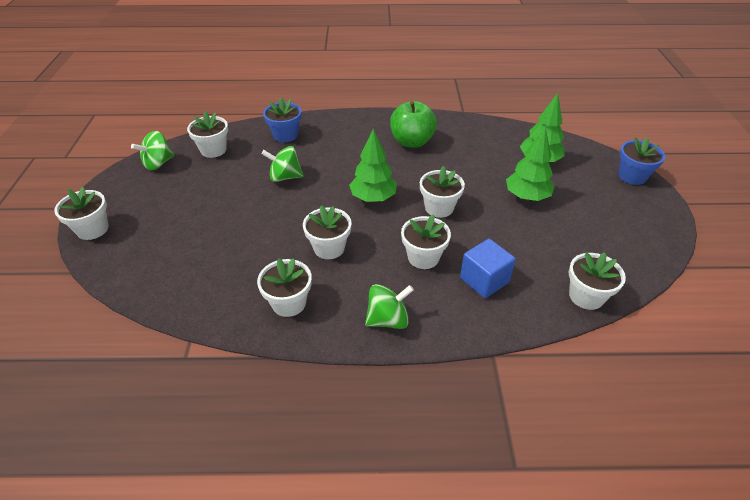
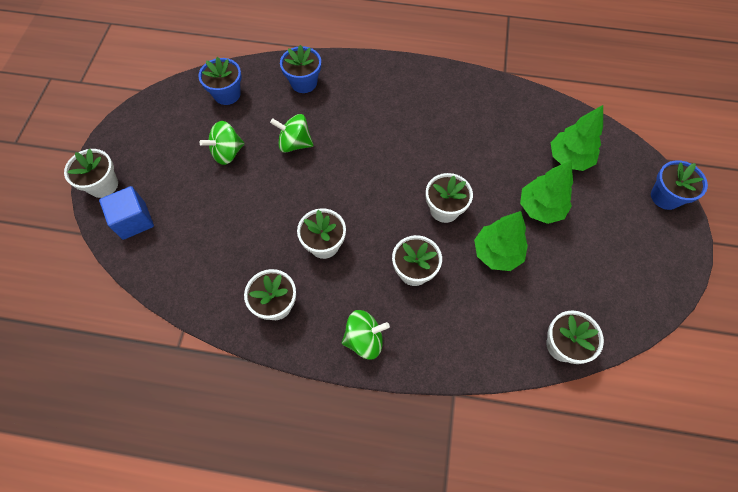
camera: 10 degrees right, 20 degrees up
green spinning top [131,131,174,170] -> green spinning top moved to [199,121,245,165]
white flower pot [187,111,228,158] -> blue flower pot [198,57,242,105]
green tree [349,129,397,202] -> green tree moved to [474,211,528,271]
green apple [390,101,437,148] -> none
blue cube [460,239,516,298] -> blue cube moved to [99,186,154,240]

